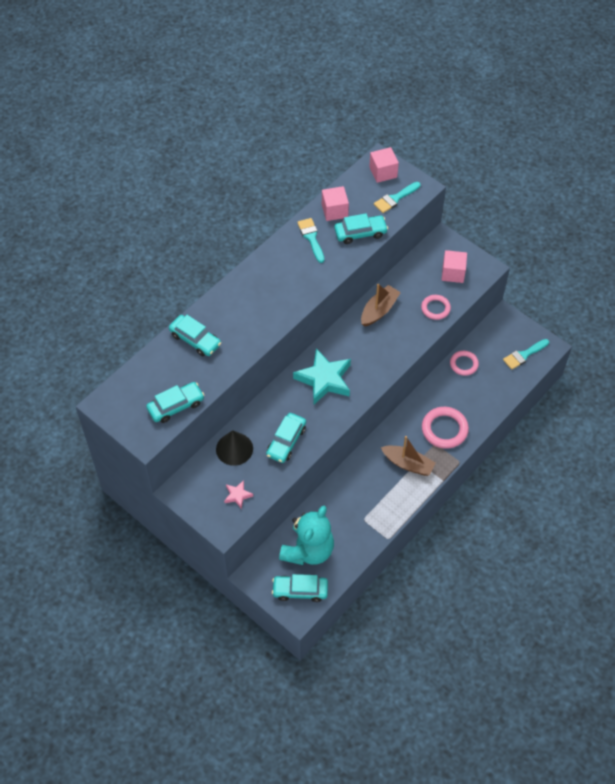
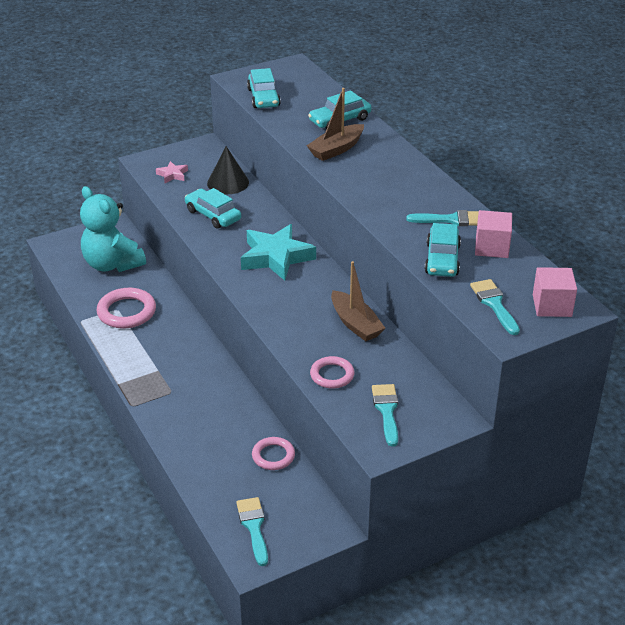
camera: 110 degrees right, 20 degrees down
turquoise car [272,574,328,602] -> none
brown boat [381,436,435,476] -> brown boat moved to [307,88,364,161]
pink ring [422,407,469,449] -> pink ring moved to [97,288,156,329]
pink cube [442,250,467,283] -> turquoise brush [372,384,398,447]

